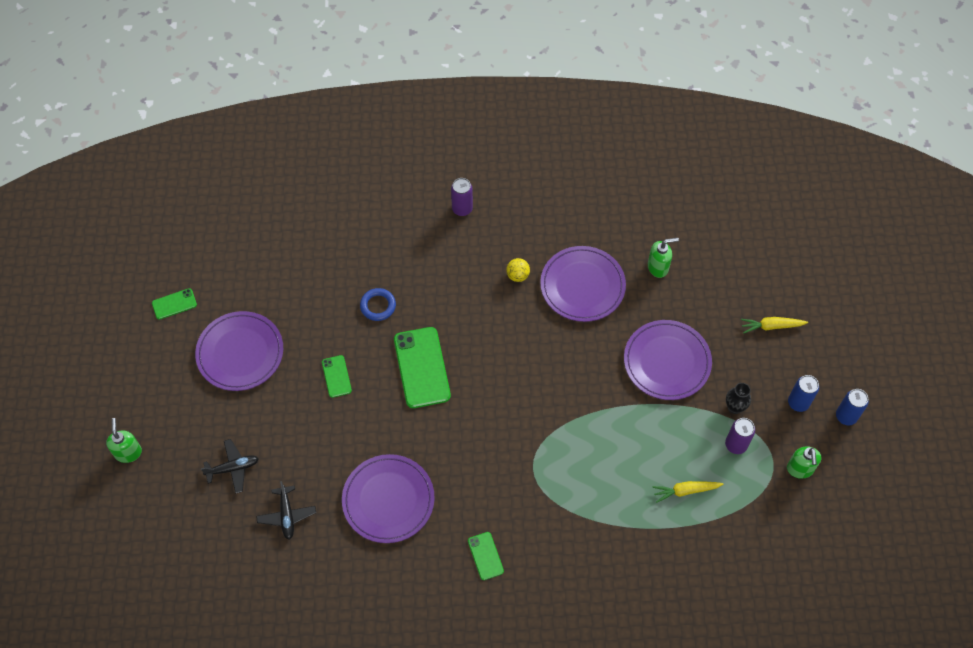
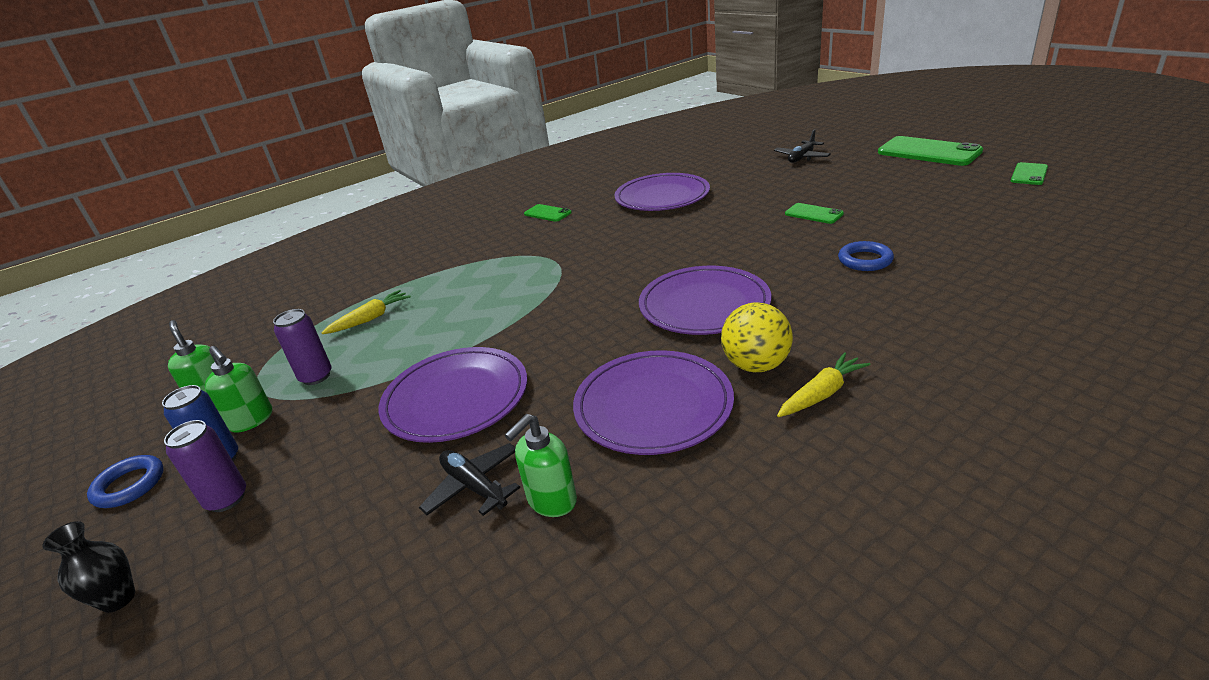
camera: 150 degrees right, 30 degrees down
green soap dispenser [106,418,142,463] -> green soap dispenser moved to [205,346,272,433]
purple plate [195,311,283,391] -> purple plate moved to [639,266,771,335]
black plane [256,481,316,540] -> black plane moved to [419,443,520,516]
green phone [394,327,451,408] -> green phone moved to [878,136,983,166]
purple can [451,178,473,216] -> purple can moved to [164,420,246,512]
yellow ball [506,258,530,282] -> yellow ball [721,302,793,372], size x1.62
black vase [726,383,751,414] -> black vase moved to [42,521,135,613]
yellow carrot [741,317,808,334] -> yellow carrot moved to [777,352,871,417]
blue can [836,389,869,425] -> blue ring [87,455,164,508]

